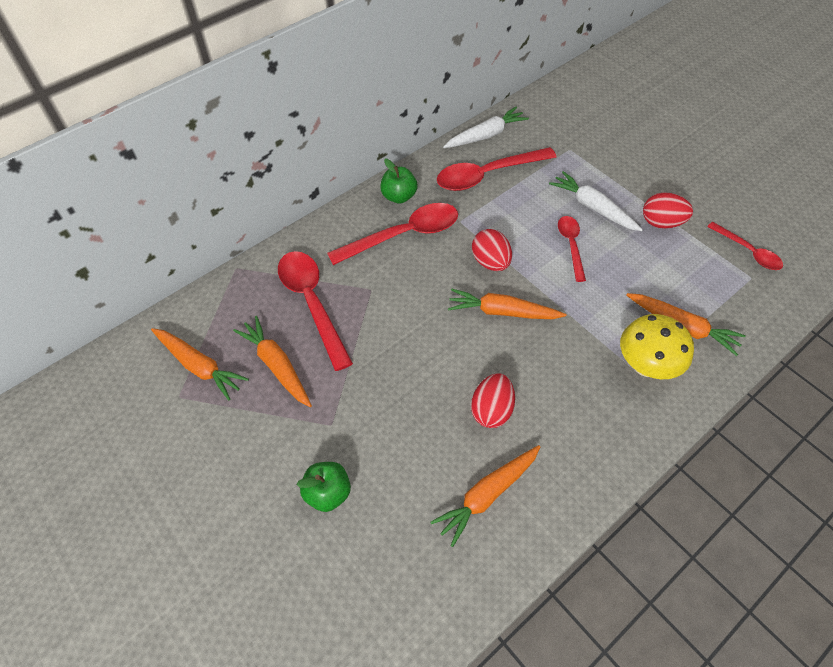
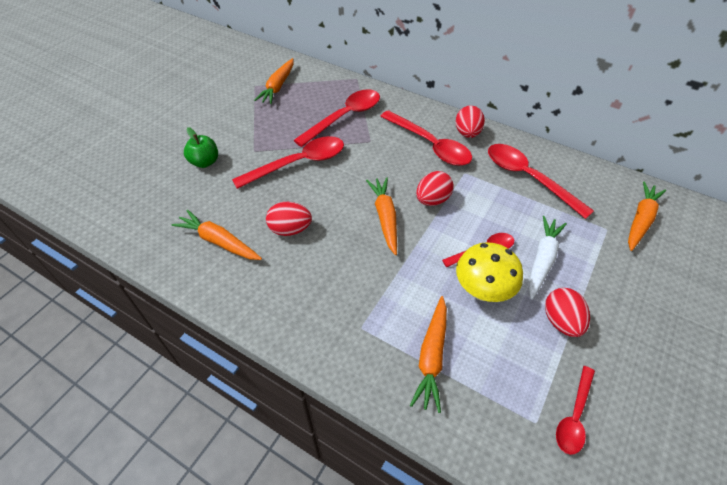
camera: 70 degrees right, 5 degrees down
orange carrot [233,316,312,407] -> orange carrot moved to [628,182,666,251]
green apple [380,159,418,204] -> red egg [456,106,485,138]
white carrot [443,107,529,148] -> none
yellow mushroom [620,314,694,379] -> yellow mushroom moved to [456,242,523,302]
none -> red spoon [232,136,344,189]

